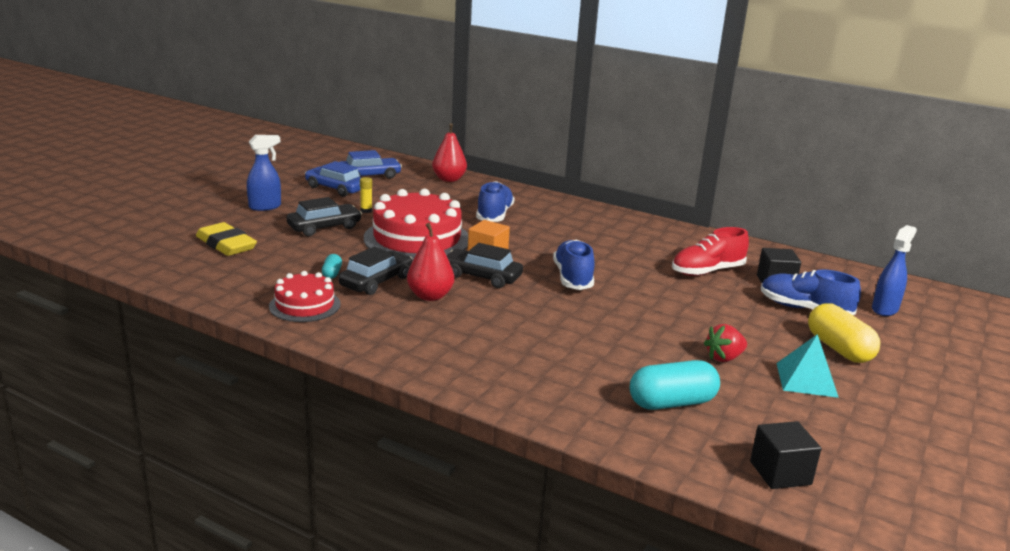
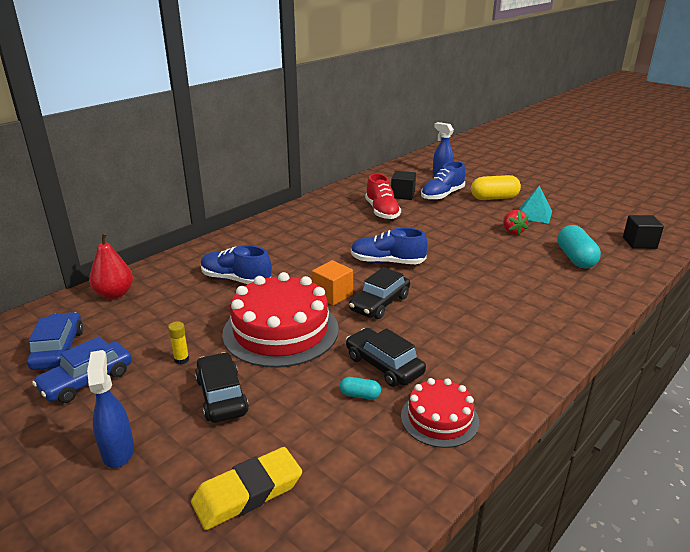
camera: 75 degrees left, 5 degrees up
red pear [407,223,454,301] -> none

